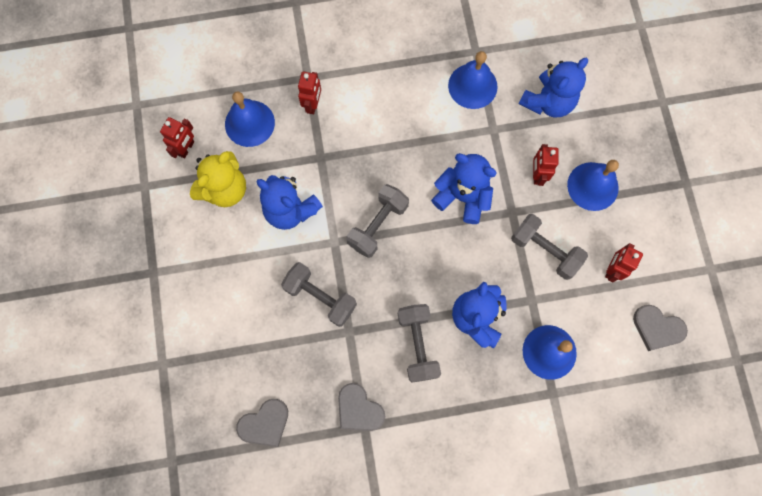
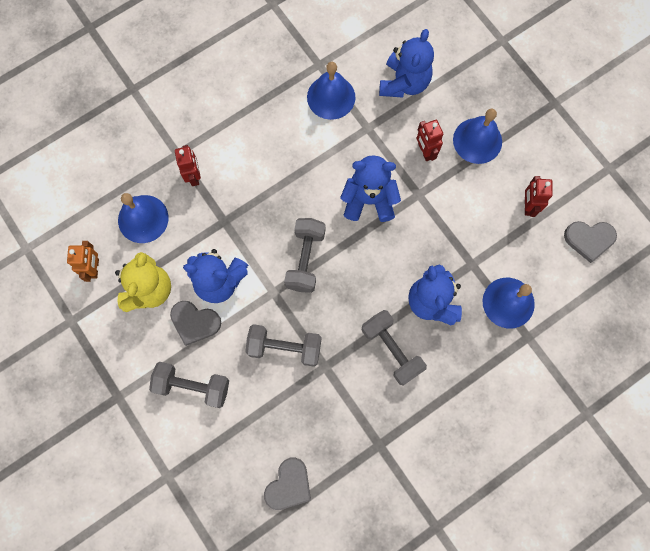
camera: 25 degrees left, 0 degrees up
red robot [160,117,194,159] -> orange robot [67,241,99,282]
grey heart [338,383,385,431] -> grey heart moved to [170,301,221,346]
grey dumbbell [511,214,588,280] -> grey dumbbell moved to [149,362,229,408]

